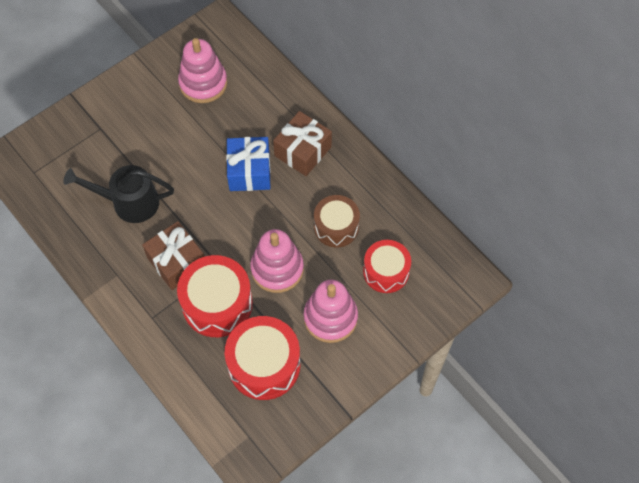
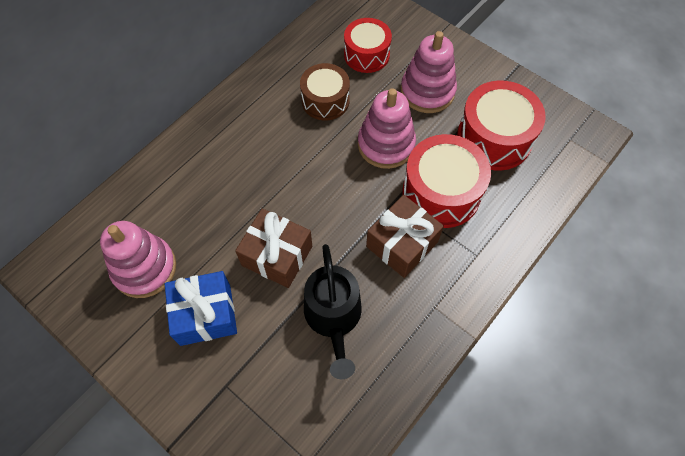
camera: 100 degrees left, 0 degrees up
blue gift [226,137,271,191] -> blue gift moved to [165,271,237,346]
brown gift [273,111,332,176] -> brown gift moved to [235,209,312,288]

